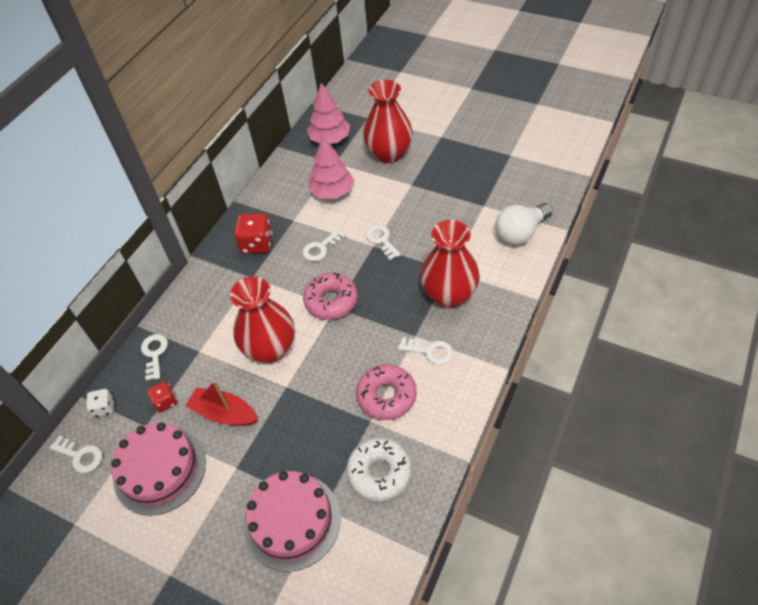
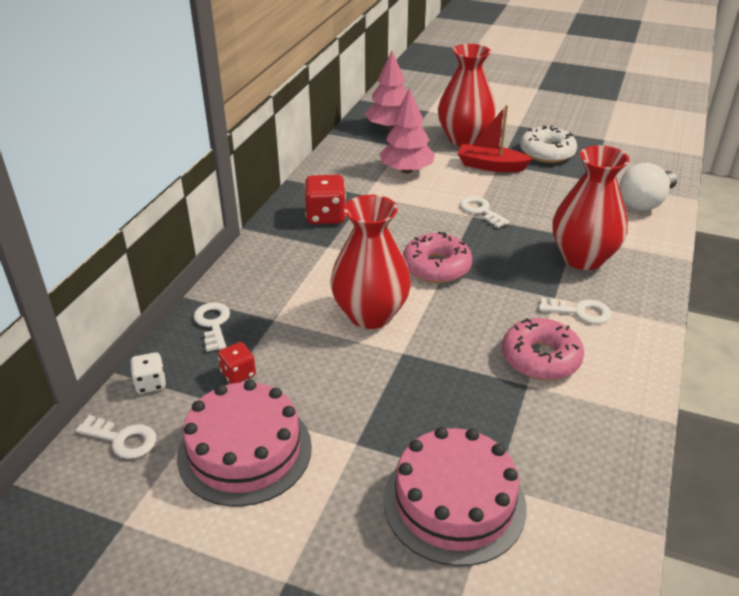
camera: 10 degrees left, 15 degrees down
red boat [185,380,258,426] -> red boat moved to [458,105,532,172]
white key [302,229,346,261] -> none
white donut [347,438,411,501] -> white donut moved to [520,125,577,163]

